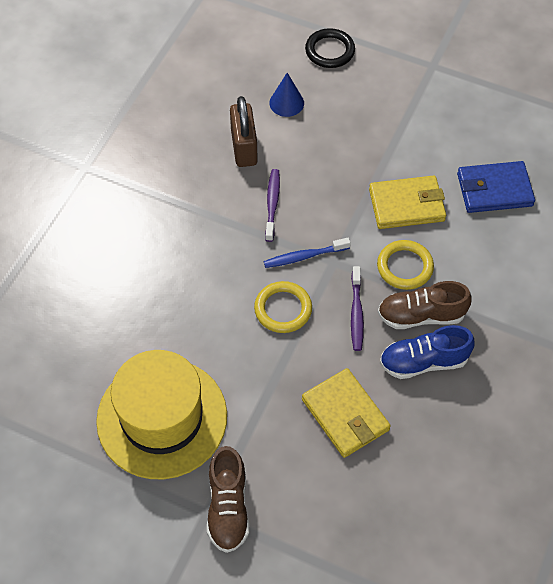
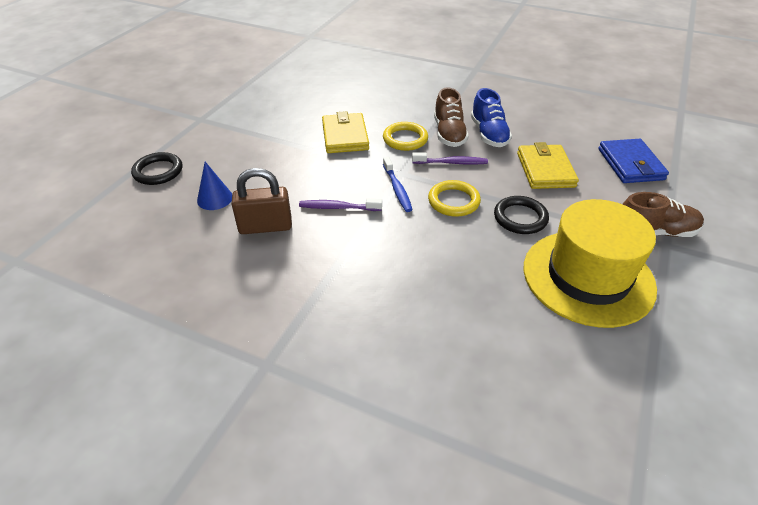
camera: 90 degrees left, 15 degrees down
yellow wallet [302,368,391,458] -> yellow wallet turned 60 degrees counterclockwise [517,142,579,189]
blue wallet [457,161,535,213] -> blue wallet moved to [598,139,669,183]
none -> black ring [494,196,549,234]

